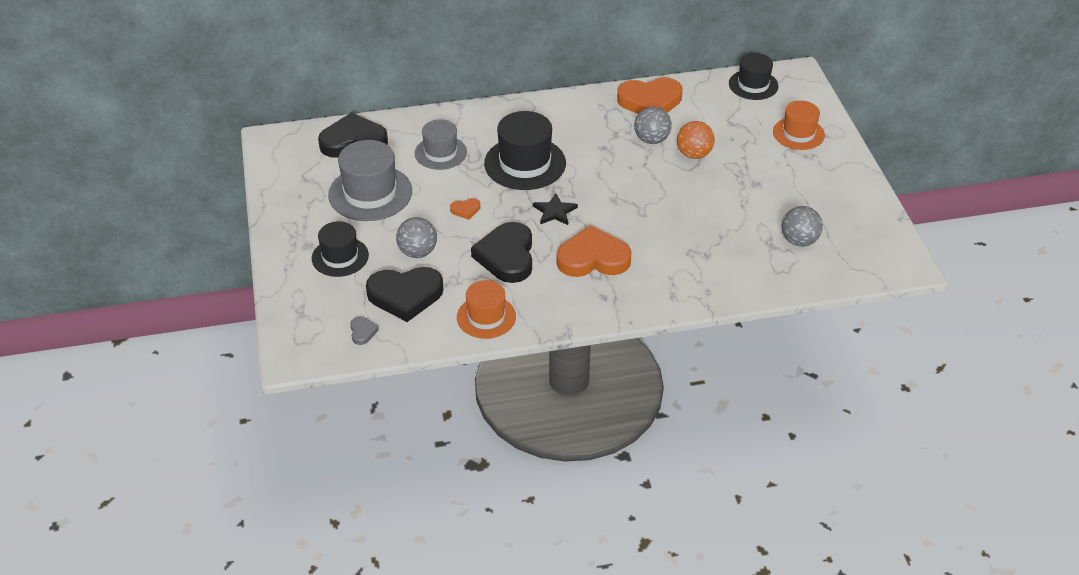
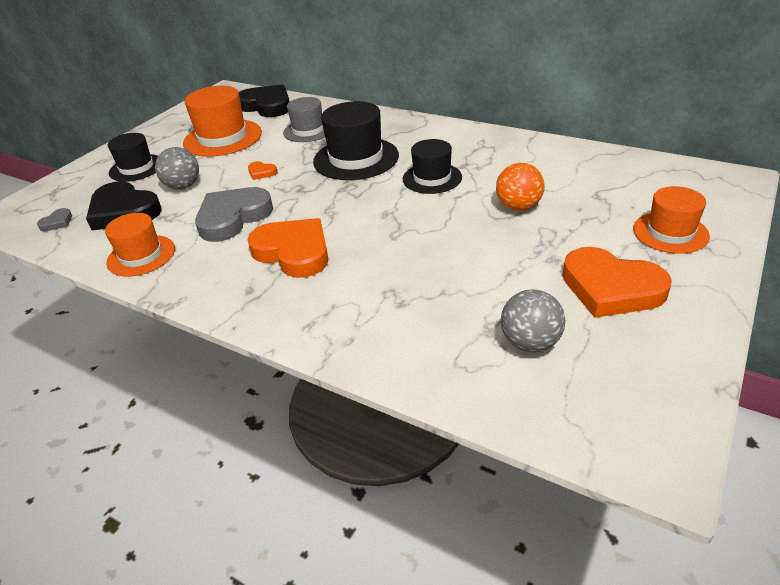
camera: 45 degrees right, 5 degrees down
grey hat [328,140,412,221] -> orange hat [183,86,262,157]
black heart [471,222,532,283] -> grey heart [195,187,273,242]
black star [533,193,578,225] -> none
orange heart [617,77,683,114] -> orange heart moved to [562,247,672,318]
grey ball [634,107,672,144] -> none
black hat [729,53,778,100] -> black hat moved to [403,139,462,194]

